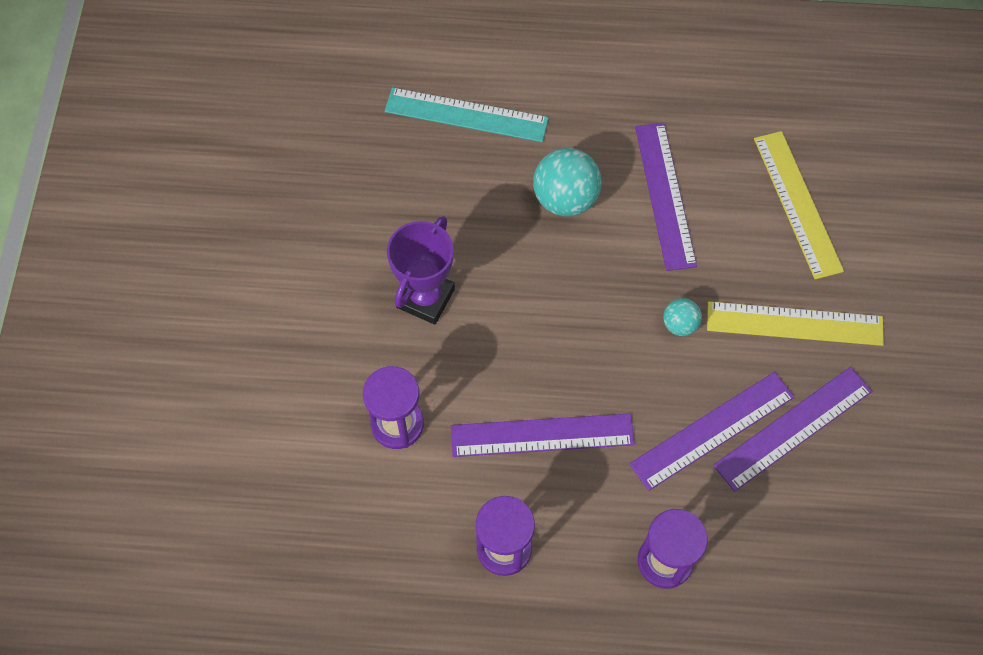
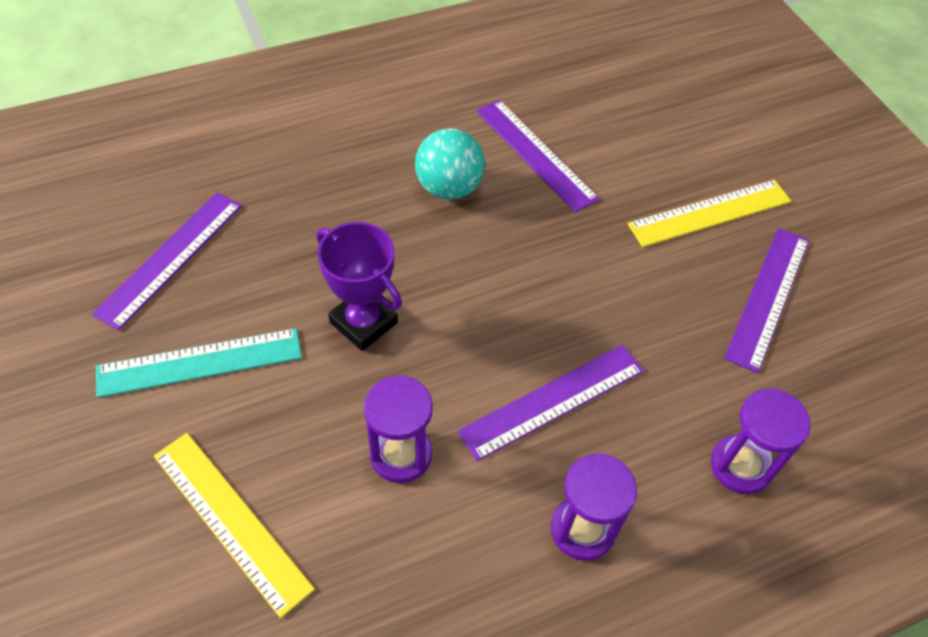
camera: 30 degrees left, 10 degrees down
turquoise ruler [385,87,549,142] -> turquoise ruler moved to [96,328,302,398]
purple trophy [387,216,455,325] -> purple trophy turned 45 degrees counterclockwise [316,222,402,351]
purple ruler [629,372,794,491] -> purple ruler moved to [92,192,242,330]
turquoise ball [663,298,702,336] -> none
yellow ruler [754,131,844,279] -> yellow ruler moved to [154,433,315,618]

